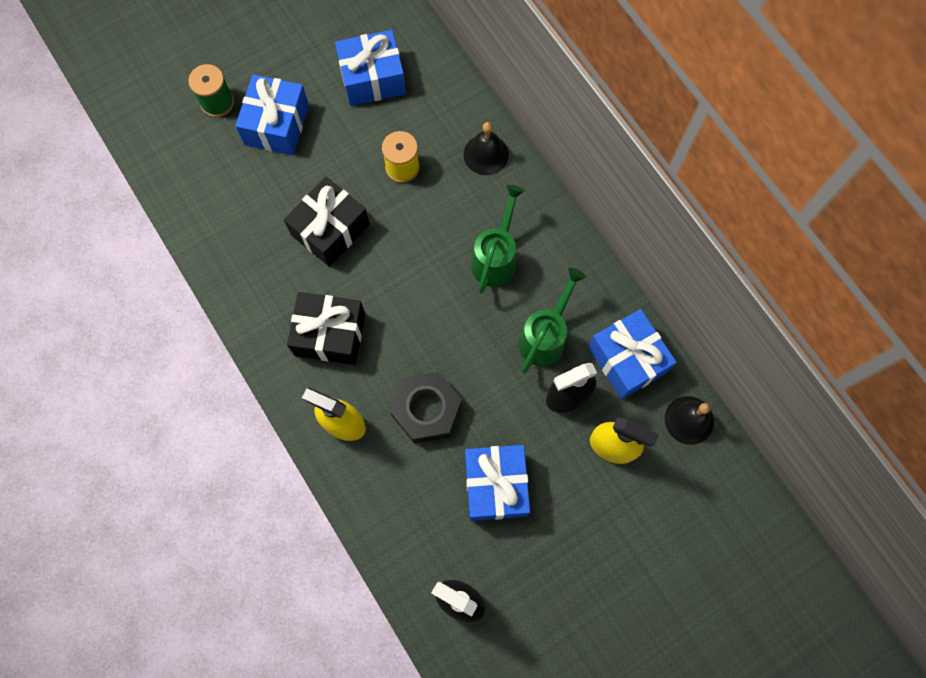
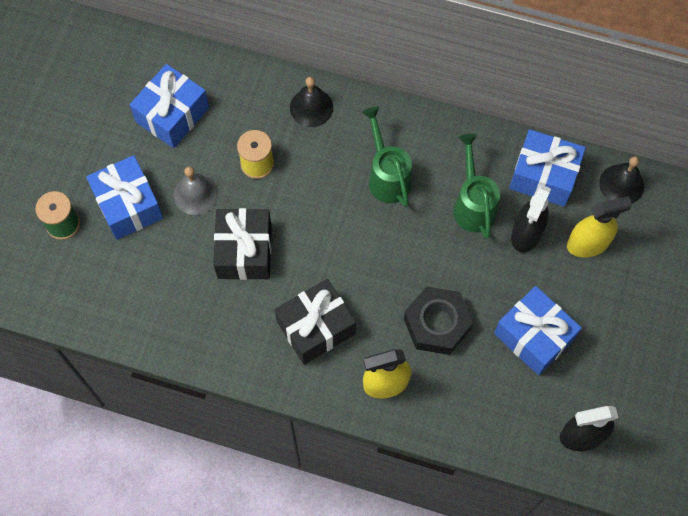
camera: 40 degrees left, 5 degrees down
none -> grey bell [174,166,218,215]

